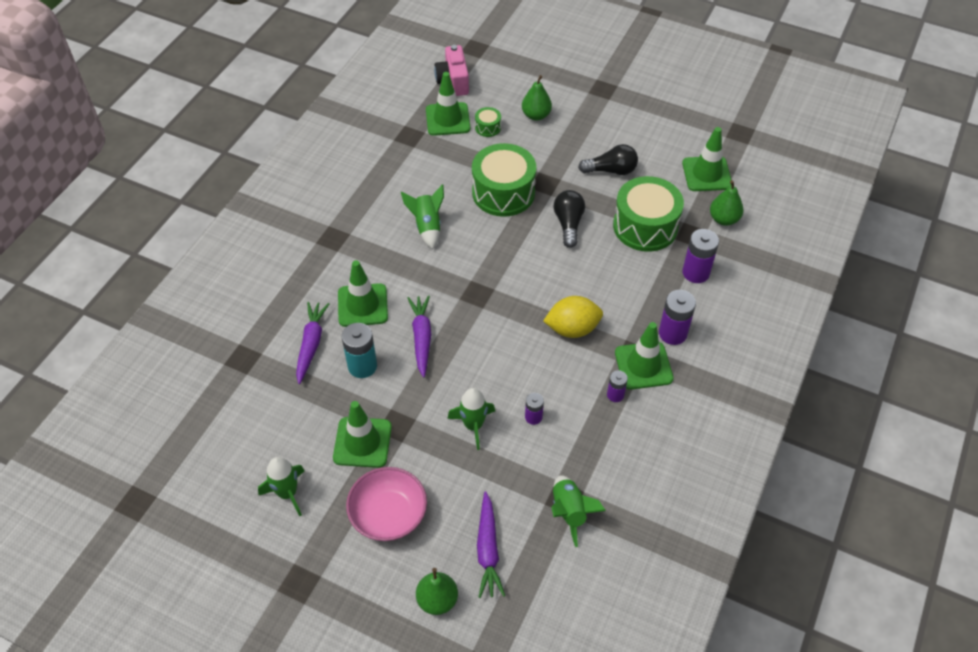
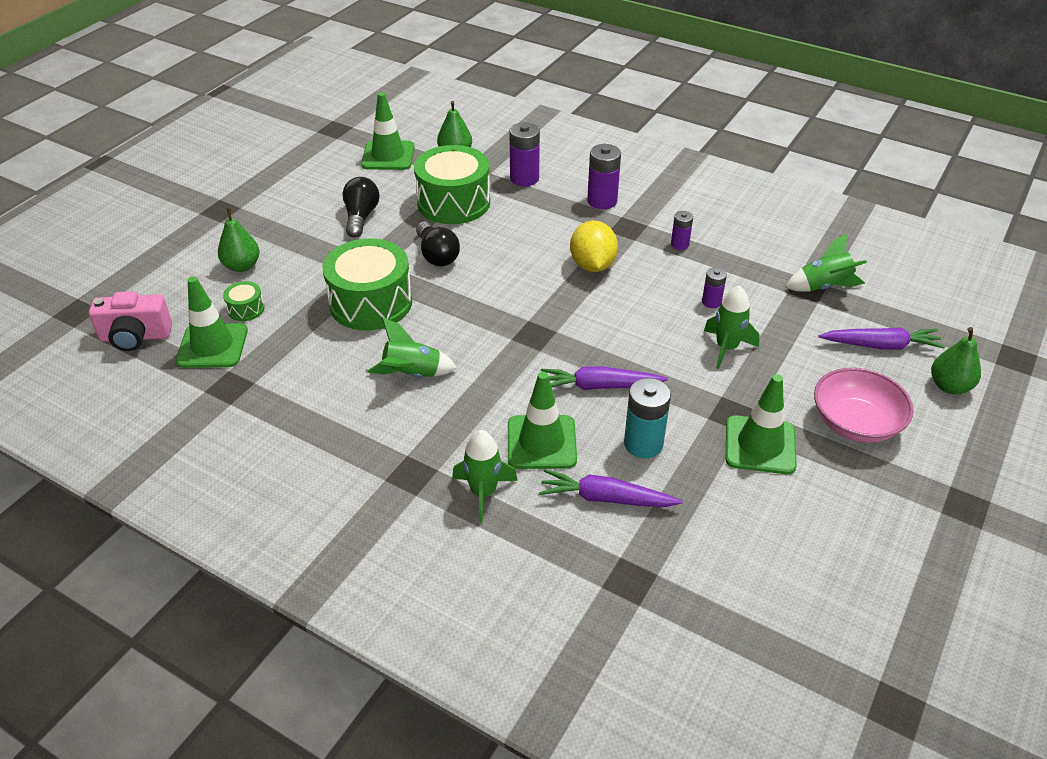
camera: 85 degrees left, 10 degrees down
green rocket [258,457,305,516] -> green rocket moved to [452,430,518,523]
black light bulb [554,190,585,248] -> black light bulb turned 120 degrees counterclockwise [416,222,460,266]
green traffic cone [615,322,674,390] -> none

